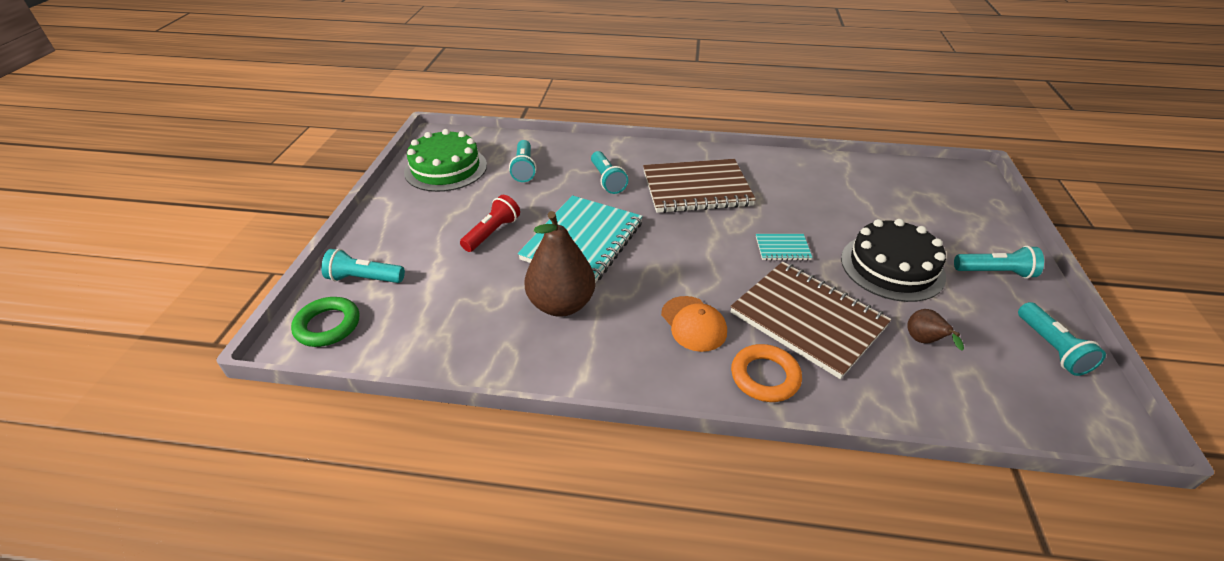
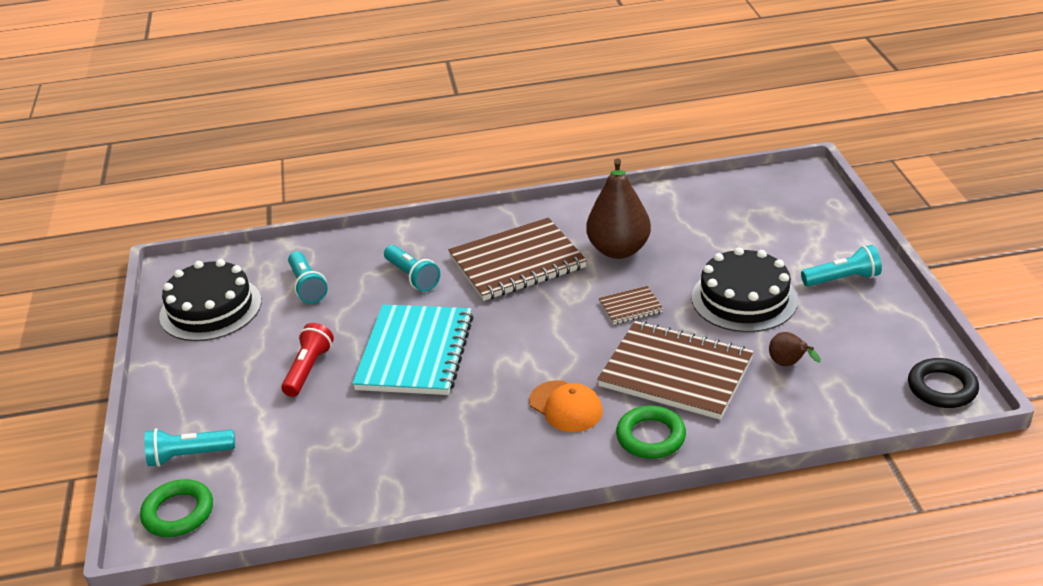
camera: 15 degrees left, 5 degrees down
green cake [404,129,487,192] -> black cake [159,259,262,341]
brown pear [525,211,596,317] -> brown pear moved to [586,158,651,259]
orange ring [731,344,802,402] -> green ring [616,406,686,459]
turquoise notebook [756,234,813,261] -> brown notebook [598,286,663,324]
turquoise flashlight [1018,302,1106,376] -> none
none -> black ring [908,358,979,408]

